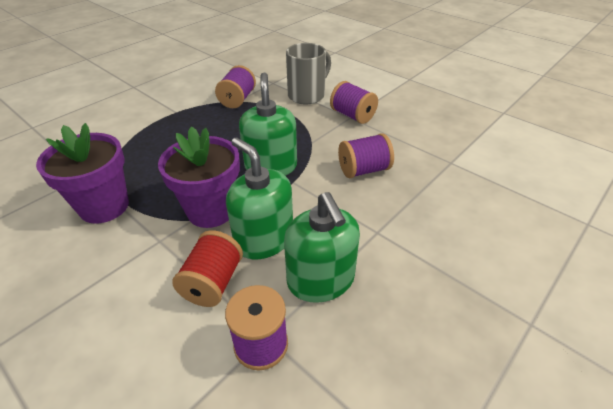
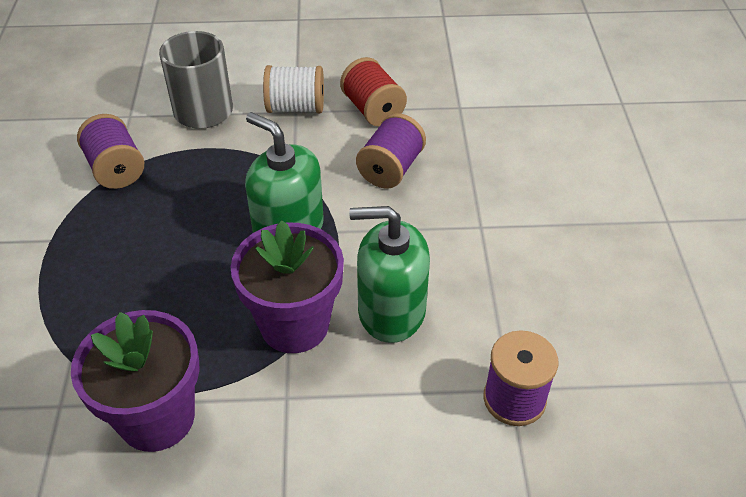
camera: 45 degrees left, 5 degrees up
red spool [172,230,243,307] -> red spool moved to [340,57,407,127]
green soap dispenser [284,192,360,303] -> none
purple spool [330,81,378,124] -> white spool [263,65,324,113]

